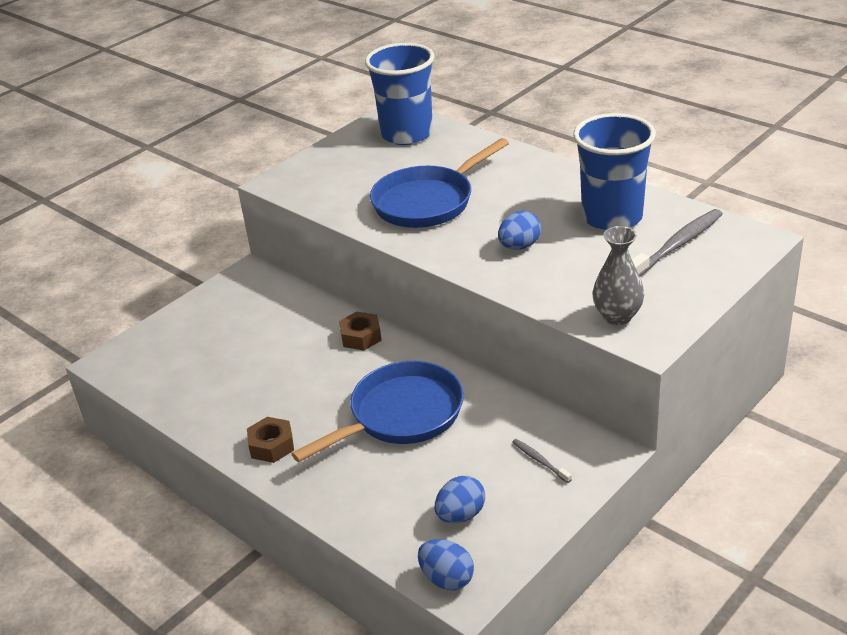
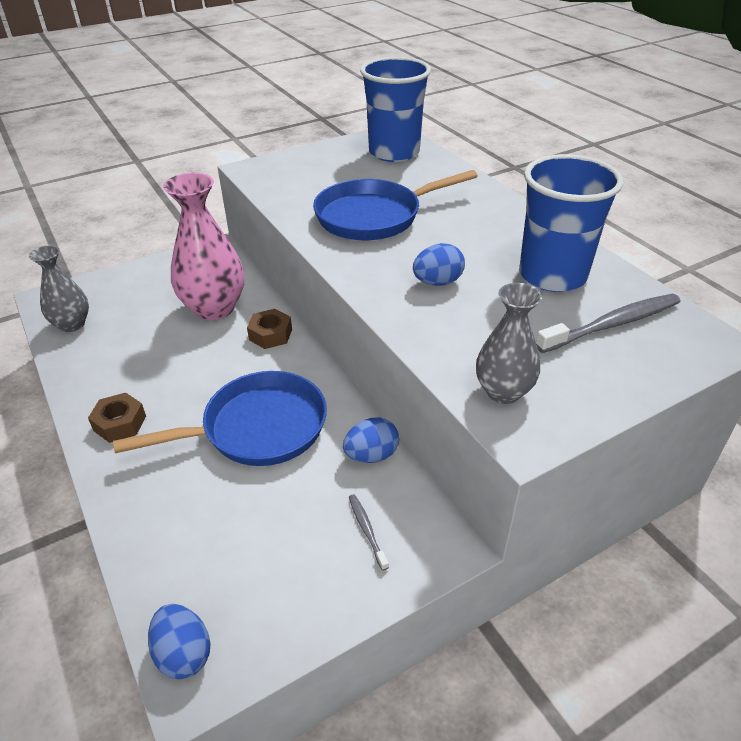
camera: 15 degrees right, 5 degrees up
blue egg [435,476,485,523] -> blue egg moved to [343,418,399,463]
none -> grey vase [29,246,89,332]
none -> pink vase [163,173,244,320]

